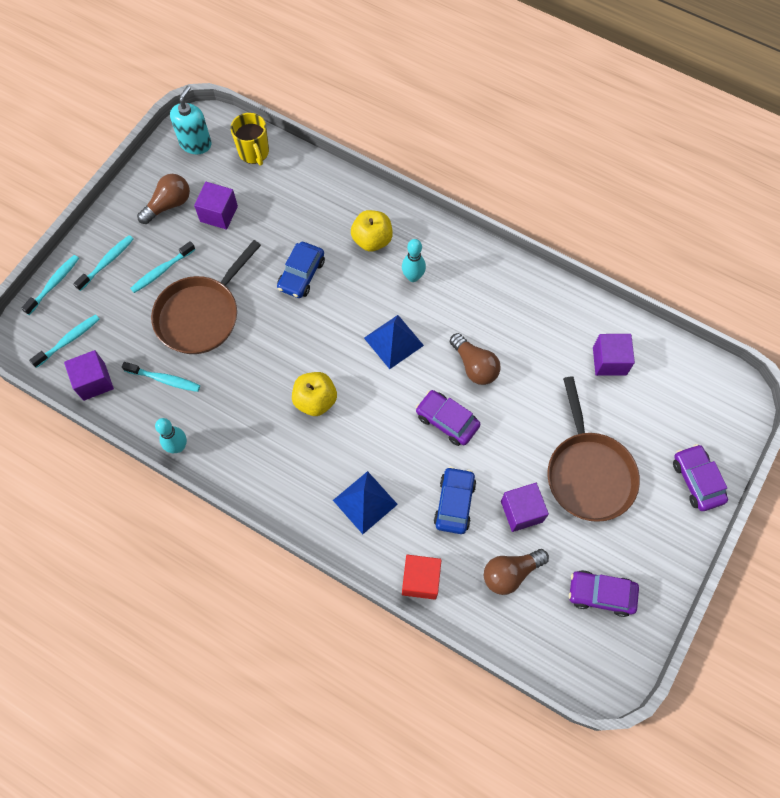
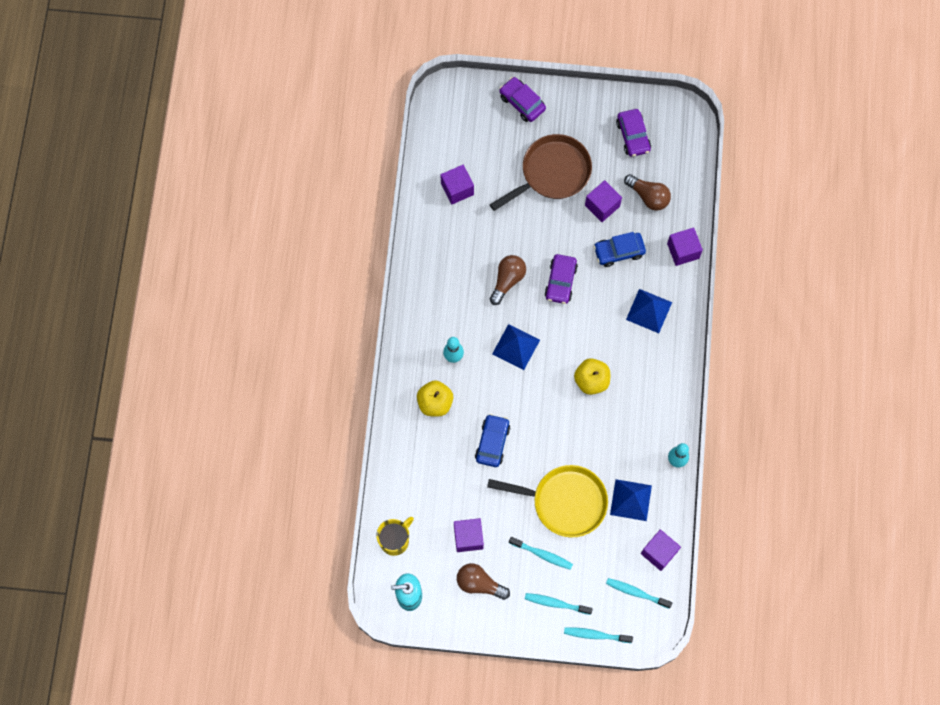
camera: 115 degrees left, 5 degrees up
turquoise toothbrush [122,362,200,392] -> blue pyramid [610,479,652,521]
brown pan [151,240,261,354] -> yellow pan [487,465,608,537]
blue car [277,242,325,298] -> blue car turned 75 degrees counterclockwise [475,414,510,467]
red cube [402,555,442,600] -> purple cube [667,228,703,266]
purple car [673,444,728,511] -> purple car turned 90 degrees clockwise [499,77,546,122]

